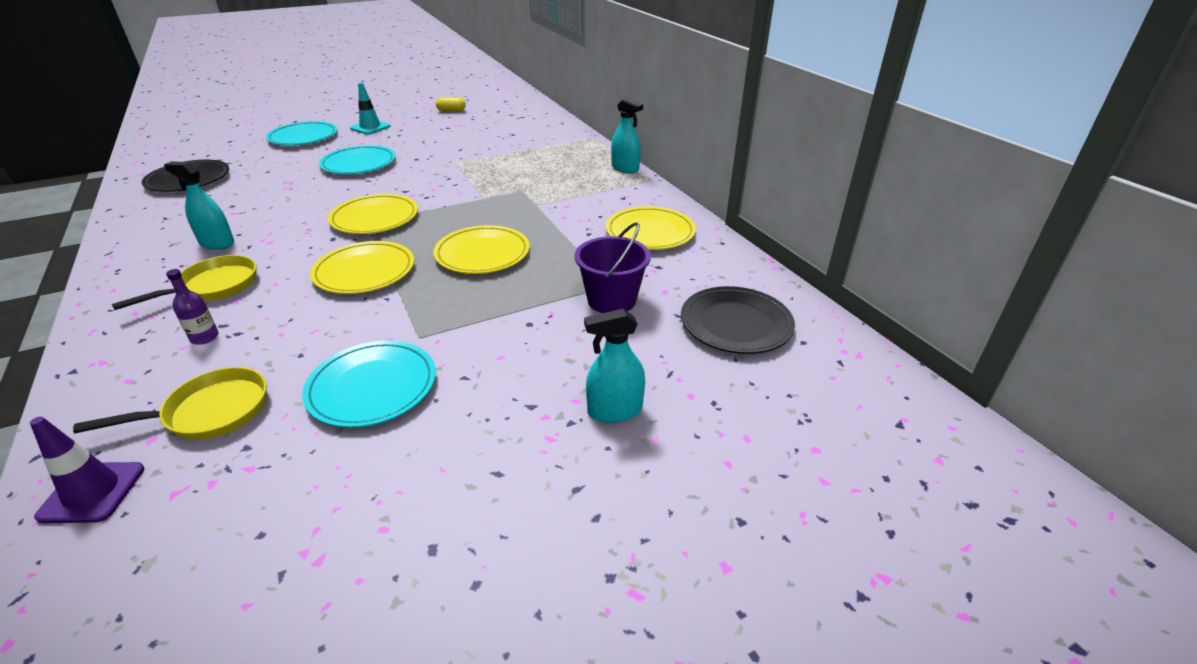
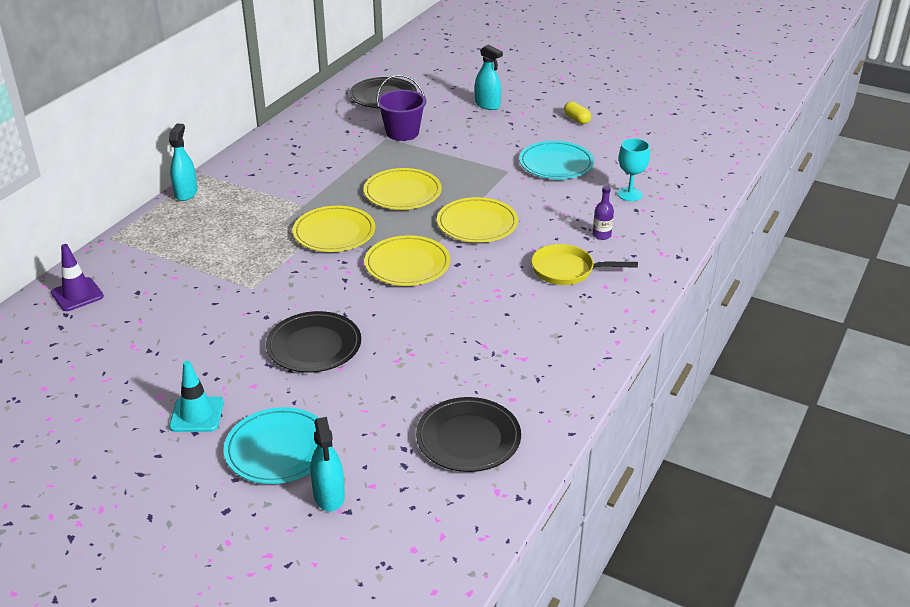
camera: 125 degrees left, 0 degrees up
purple traffic cone [30,416,144,523] -> purple traffic cone moved to [51,244,104,311]
yellow pan [73,367,267,440] -> turquoise goblet [617,138,650,201]
turquoise spray bottle [164,161,234,250] -> turquoise spray bottle moved to [310,417,345,512]
turquoise plate [319,145,396,174] -> black plate [266,311,361,373]
yellow capsule [436,97,466,111] -> yellow capsule moved to [564,101,591,124]
yellow plate [606,206,696,250] -> yellow plate moved to [293,206,375,252]

